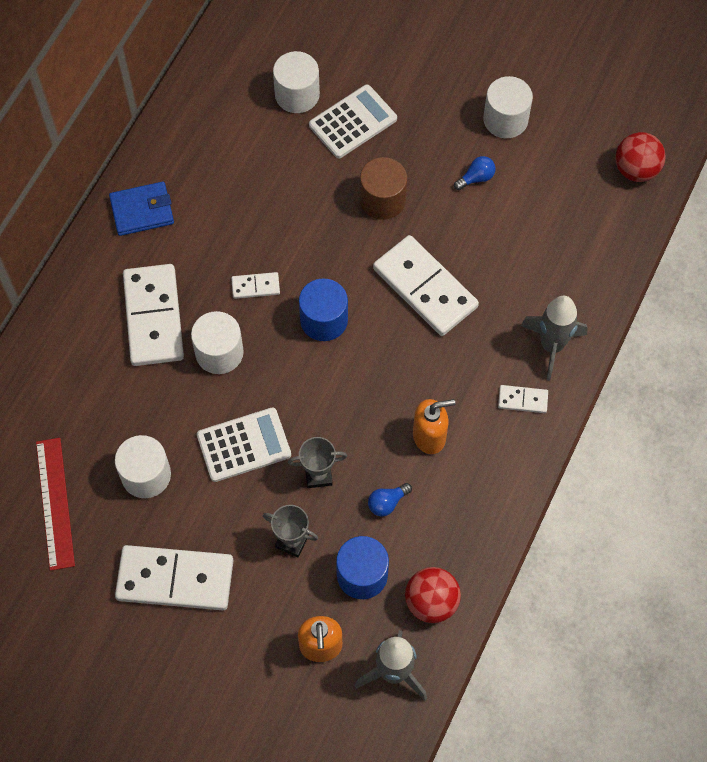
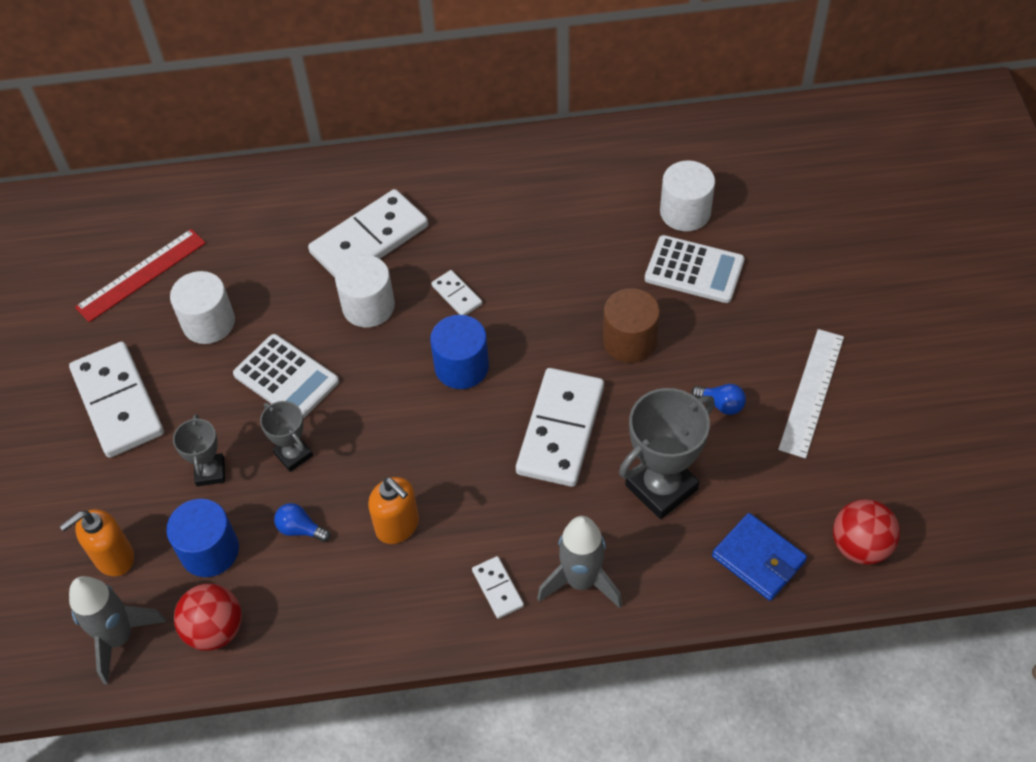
camera: 60 degrees right, 10 degrees down
blue wallet [109,182,174,236] -> blue wallet moved to [712,513,807,601]
white cylinder [483,76,533,138] -> white ruler [778,329,844,458]
none -> grey trophy [619,388,715,519]

